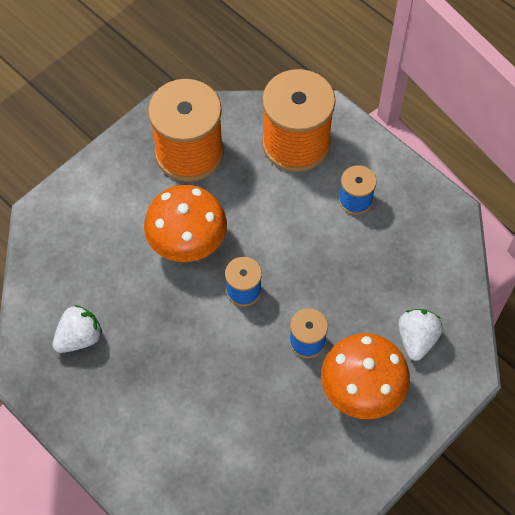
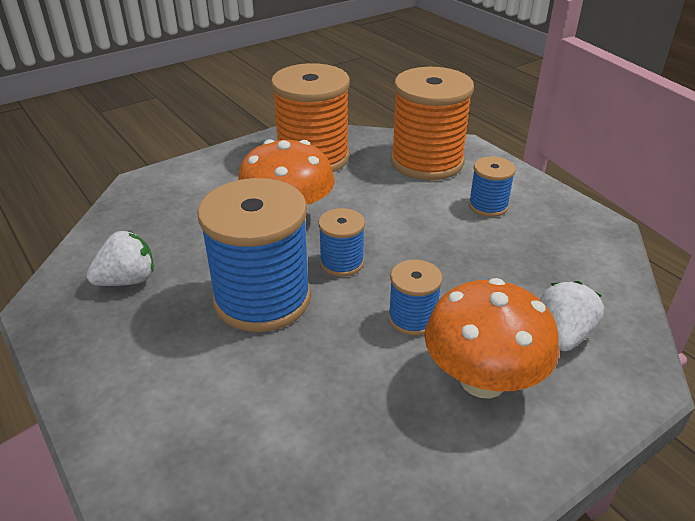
camera: 10 degrees right, 25 degrees down
none -> blue spool [197,178,311,332]

